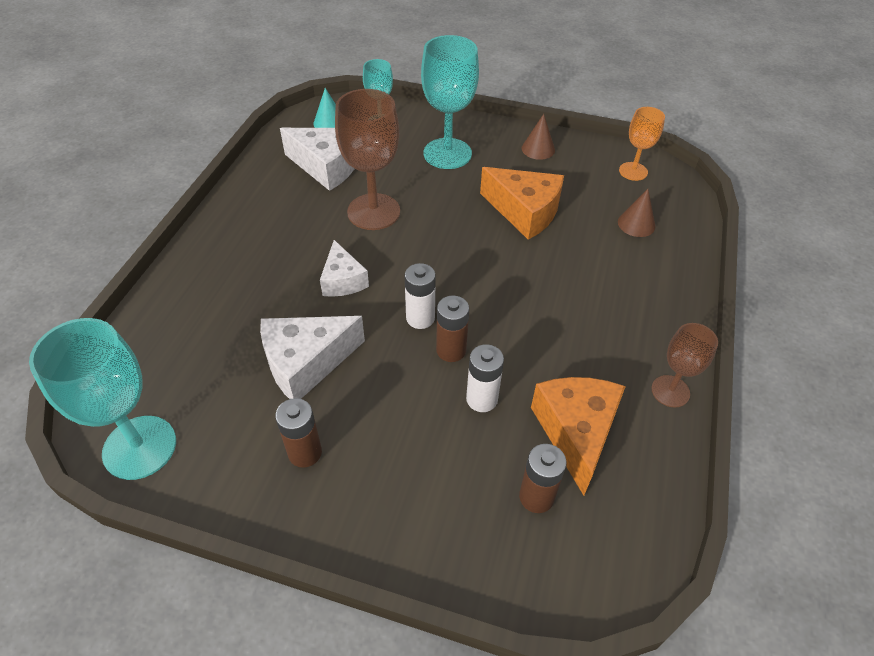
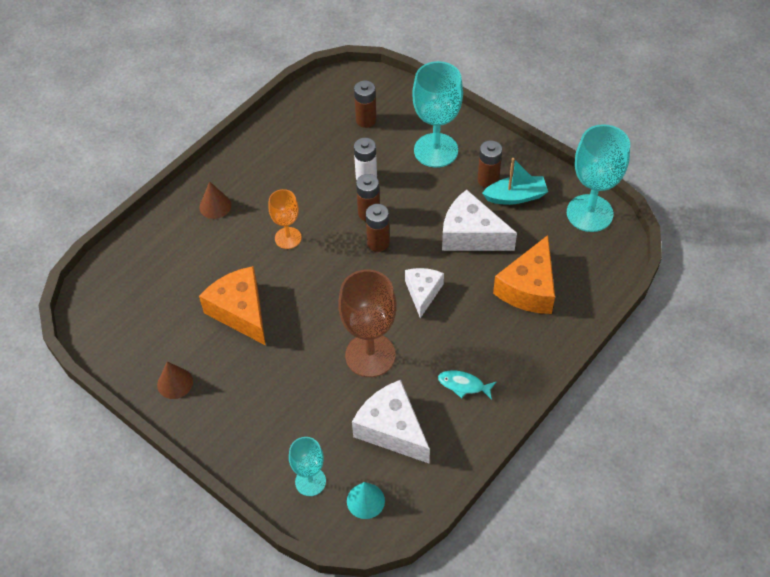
camera: 155 degrees left, 5 degrees up
white cheese [260,316,365,399] -> white cheese turned 150 degrees counterclockwise [442,190,517,251]
white battery [404,263,436,329] -> brown battery [366,204,390,252]
turquoise goblet [421,35,479,169] -> turquoise goblet moved to [412,61,463,168]
orange cheese [531,377,626,496] -> orange cheese moved to [493,235,555,314]
brown cone [618,189,656,237] -> brown cone moved to [199,181,231,219]
orange goblet [619,107,665,181] -> orange goblet moved to [268,189,302,249]
brown goblet [652,323,718,408] -> none
none -> turquoise fish [438,370,497,400]
none -> turquoise boat [482,158,548,205]

